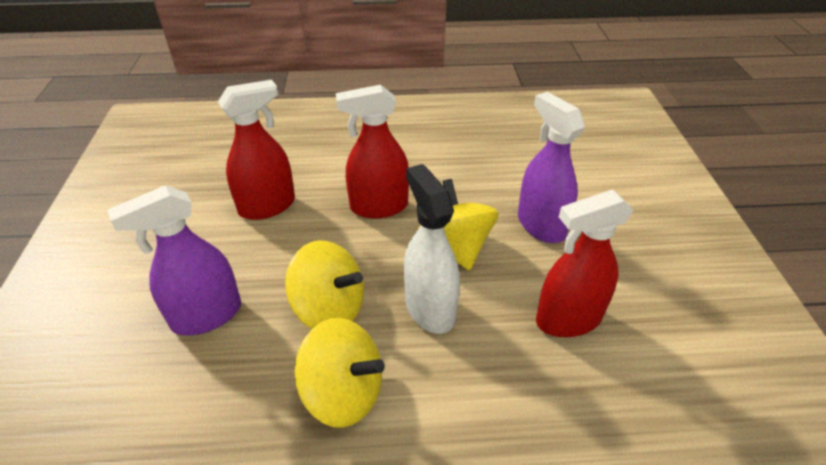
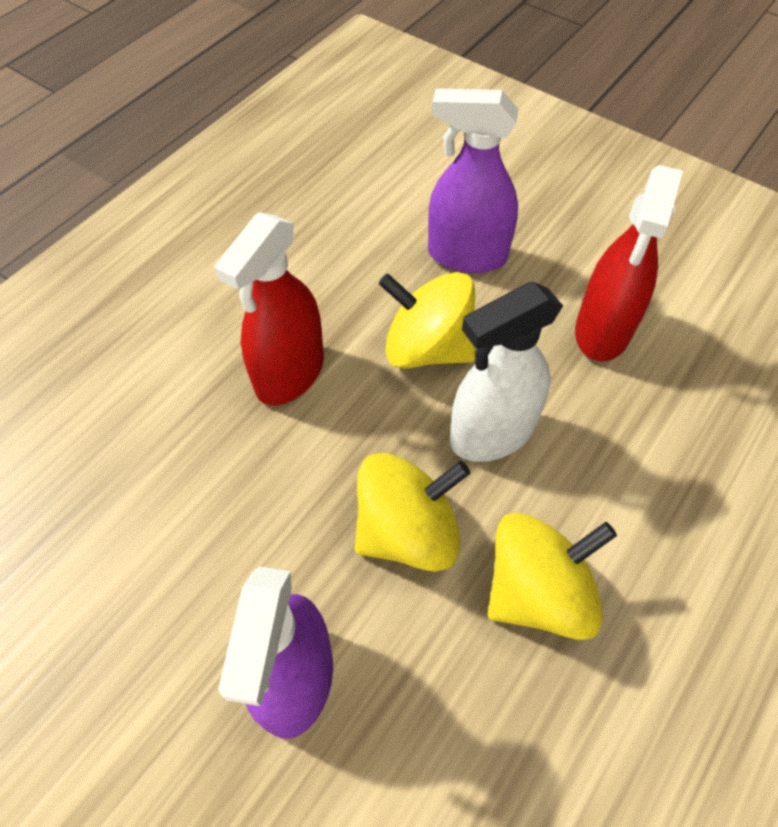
camera: 50 degrees left, 15 degrees up
red spray bottle [218,80,295,220] -> none
white spray bottle [404,164,460,334] -> white spray bottle turned 45 degrees counterclockwise [450,282,563,462]

